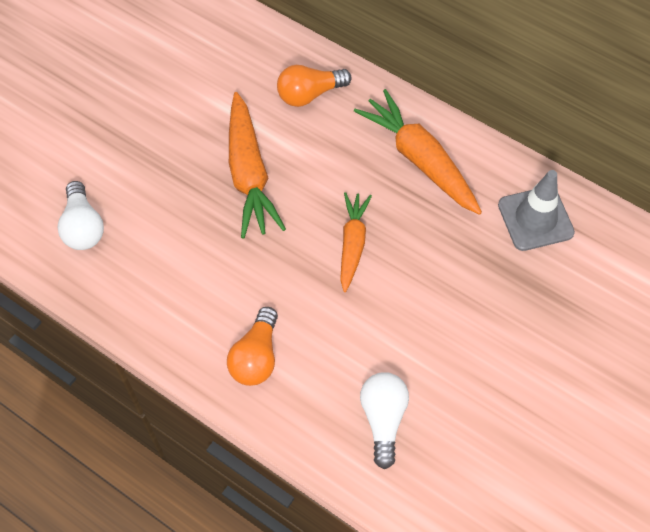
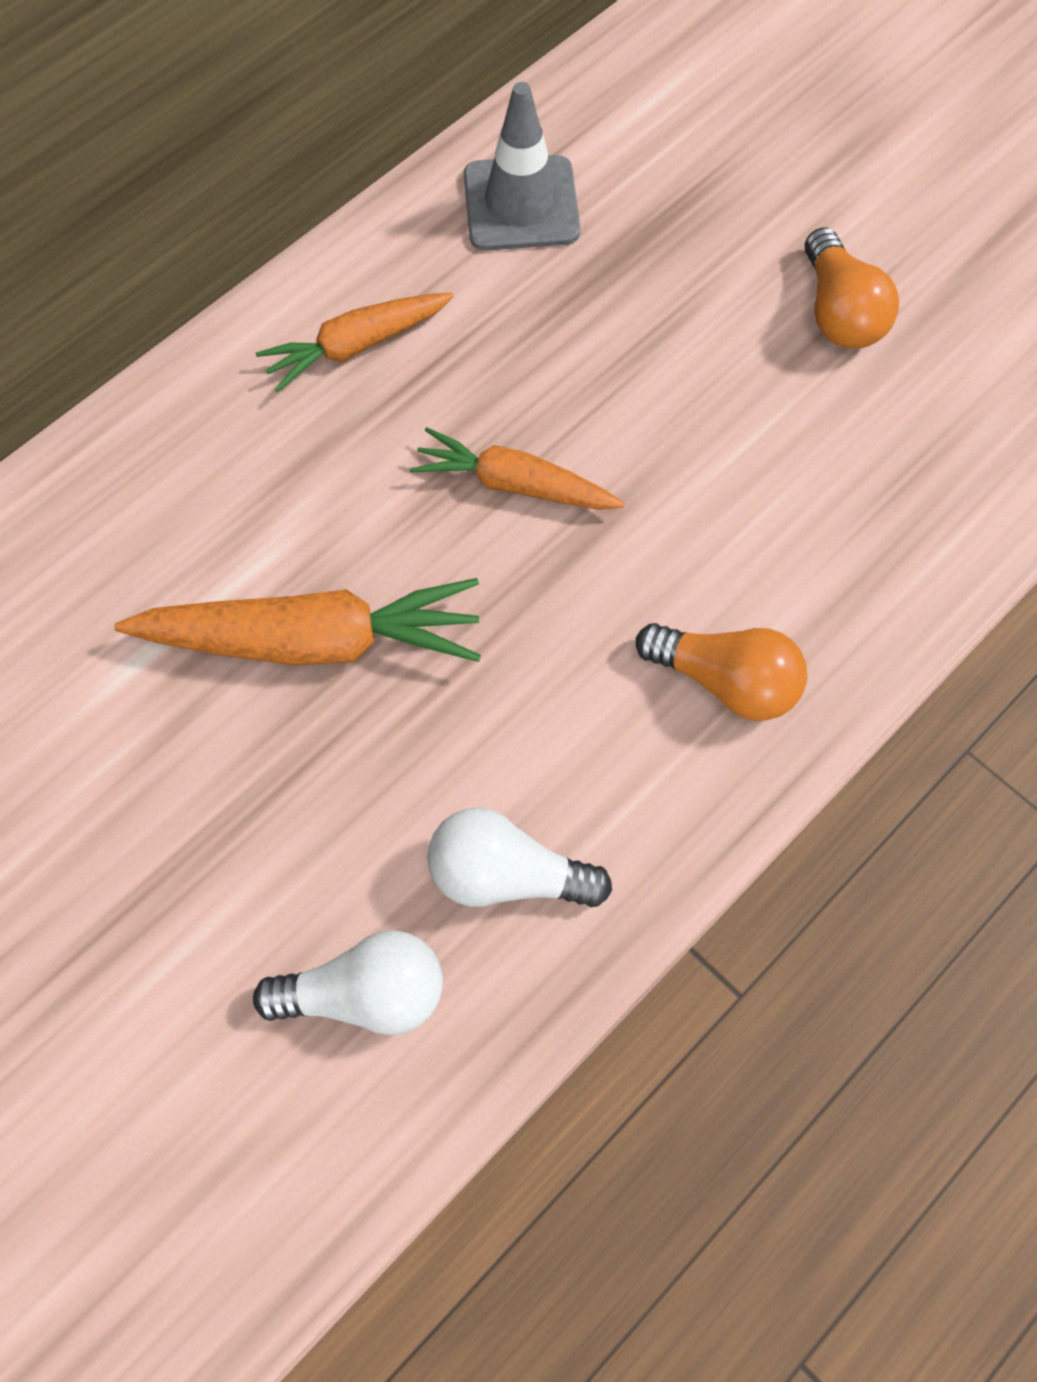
camera: 80 degrees left, 5 degrees up
orange light bulb [277,65,352,107] -> orange light bulb moved to [805,227,899,349]
orange carrot [354,89,482,215] -> orange carrot [256,293,454,392], size x0.63
white light bulb [360,372,409,469] -> white light bulb moved to [427,808,612,907]

